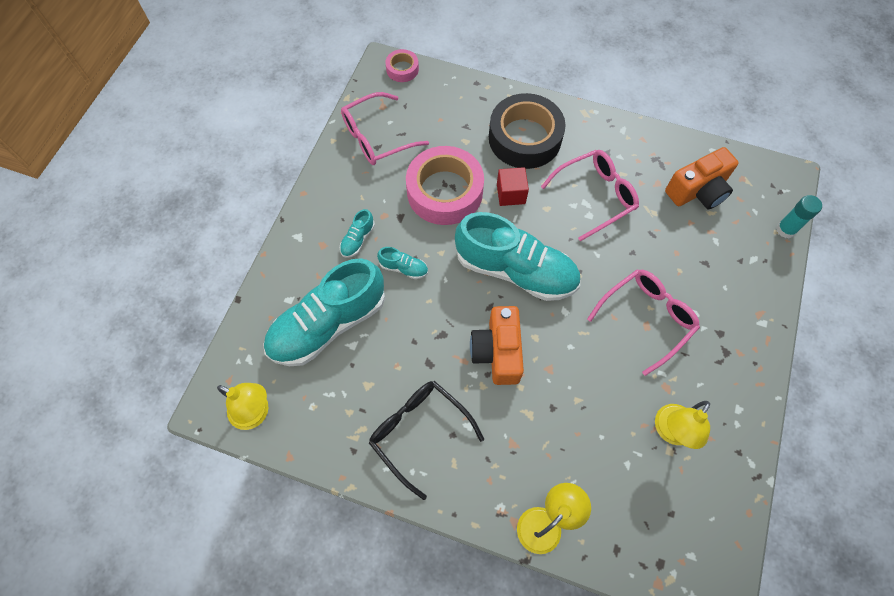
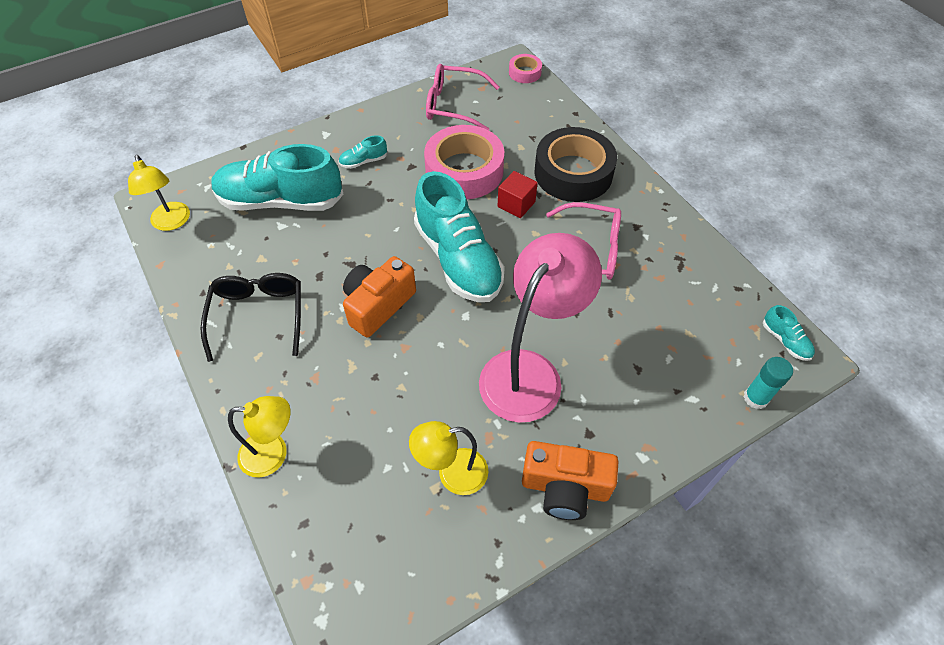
camera: 40 degrees right, 10 degrees down
turquoise shoe [377,247,428,279] -> turquoise shoe moved to [763,305,815,361]
pink glasses [587,269,700,376] -> pink lamp [479,233,602,423]
orange camera [665,147,738,209] -> orange camera moved to [522,441,619,520]

